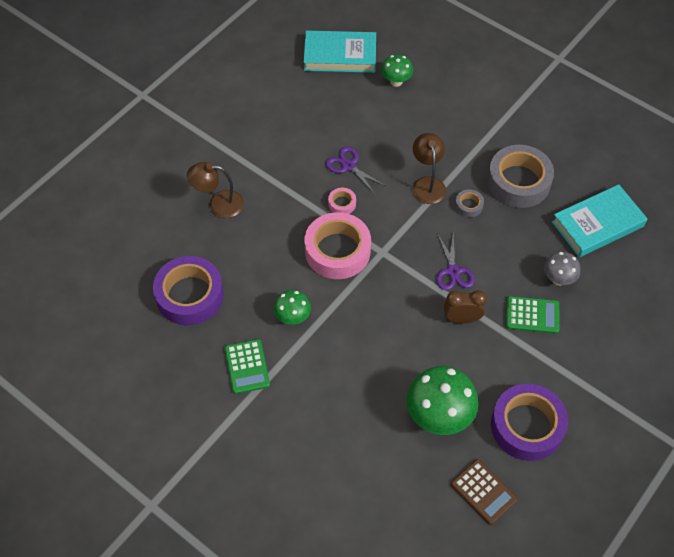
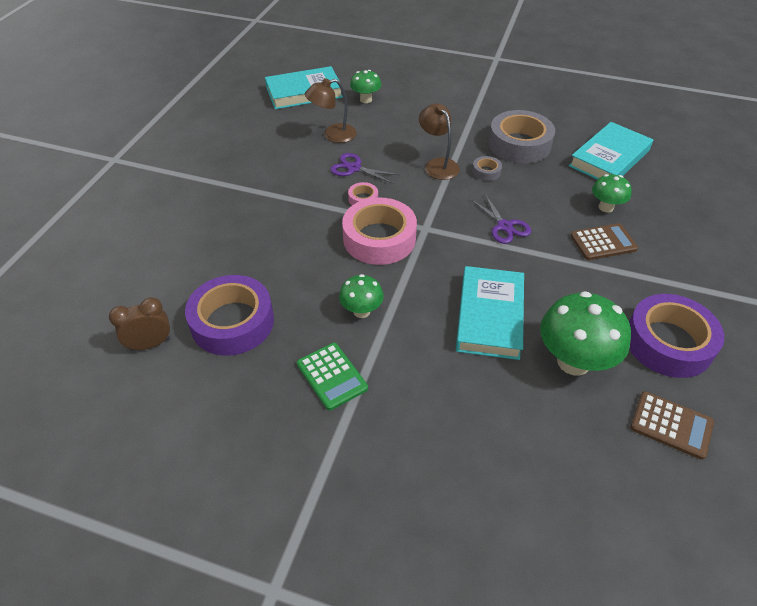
camera: 20 degrees left, 10 degrees down
brown lamp [187,162,244,218] -> brown lamp moved to [305,78,357,143]
brown clock [444,290,487,324] -> brown clock moved to [109,297,170,351]
green calculator [506,296,559,334] -> brown calculator [570,223,638,260]
grey mushroom [544,252,581,286] -> green mushroom [592,174,632,213]
none -> turquoise book [456,266,524,360]

